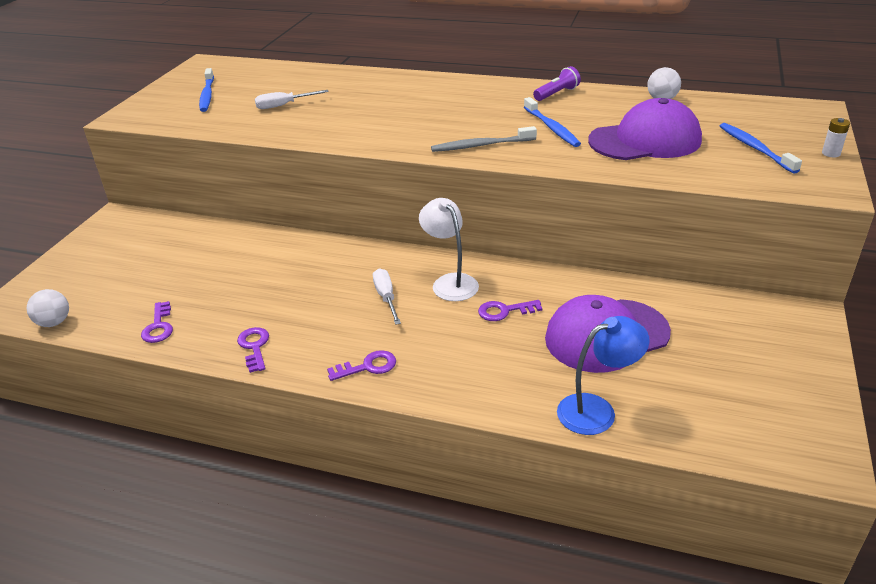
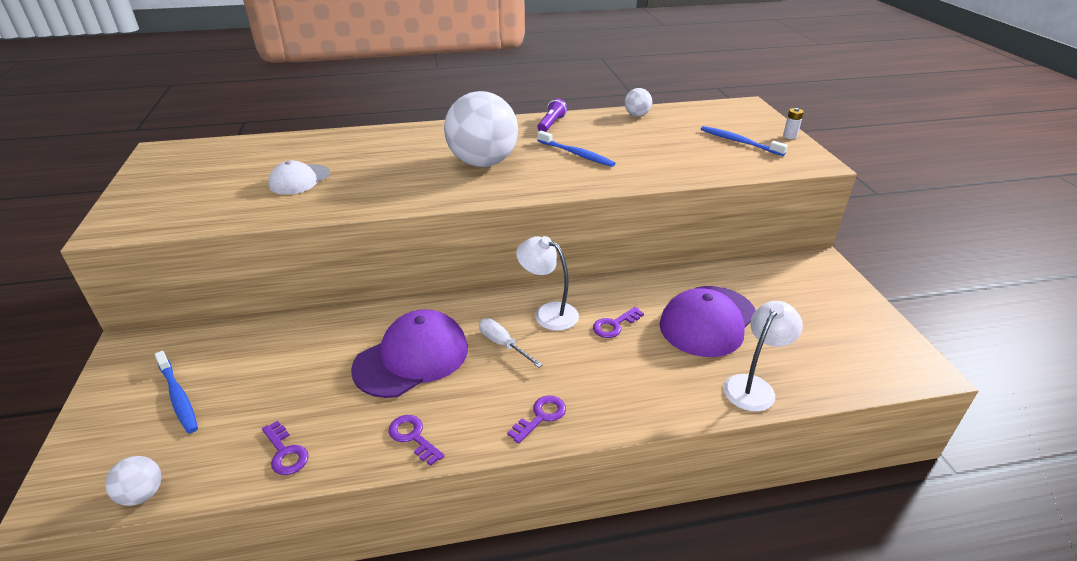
camera: 30 degrees left, 0 degrees up
blue toothbrush [199,68,214,112] -> blue toothbrush moved to [155,351,198,434]
white screwdriver [255,90,329,109] -> white cap [268,160,330,195]
grey toothbrush [431,126,537,152] -> none
blue lamp [557,316,650,435] -> white lamp [723,301,803,412]
purple cap [588,98,702,160] -> purple cap moved to [351,309,468,398]
none -> white ball [444,91,518,167]

